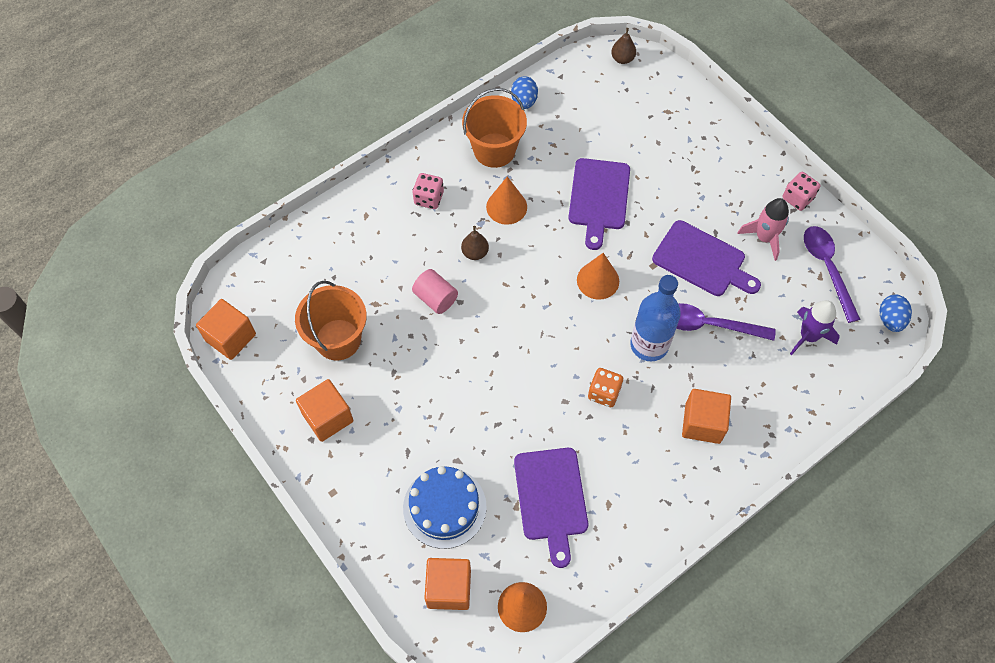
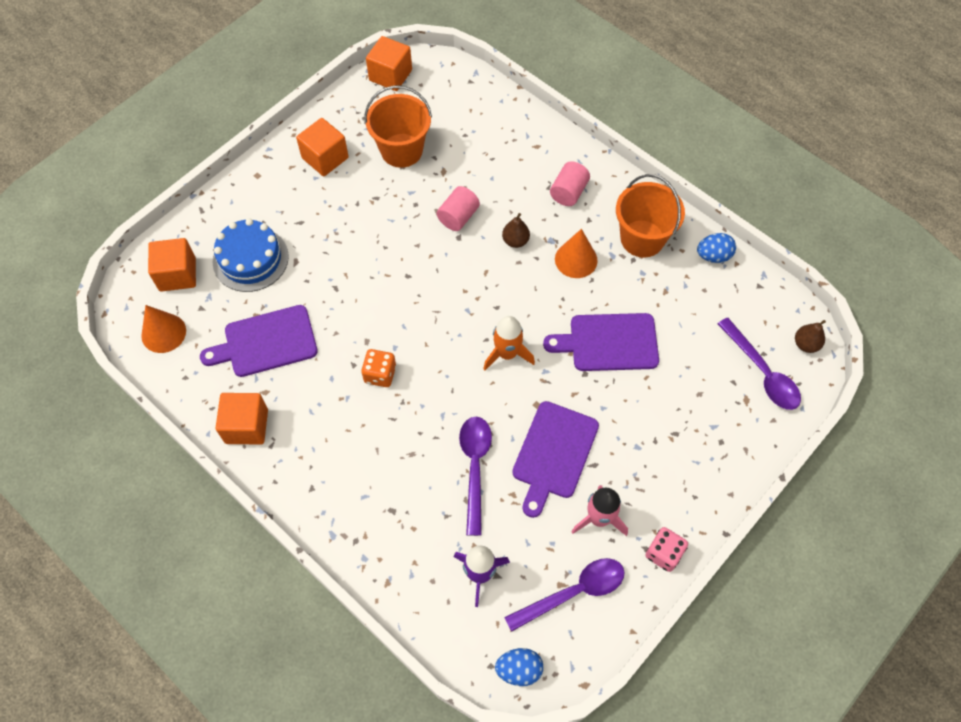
camera: 80 degrees right, 0 degrees up
pink dice [413,173,444,209] -> pink cylinder [550,161,590,206]
orange cone [577,253,619,300] -> orange rocket [483,316,535,370]
blue bottle [630,275,681,361] -> none
orange cube [682,389,731,444] -> orange cube moved to [215,393,268,444]
none -> purple spoon [718,318,801,410]

